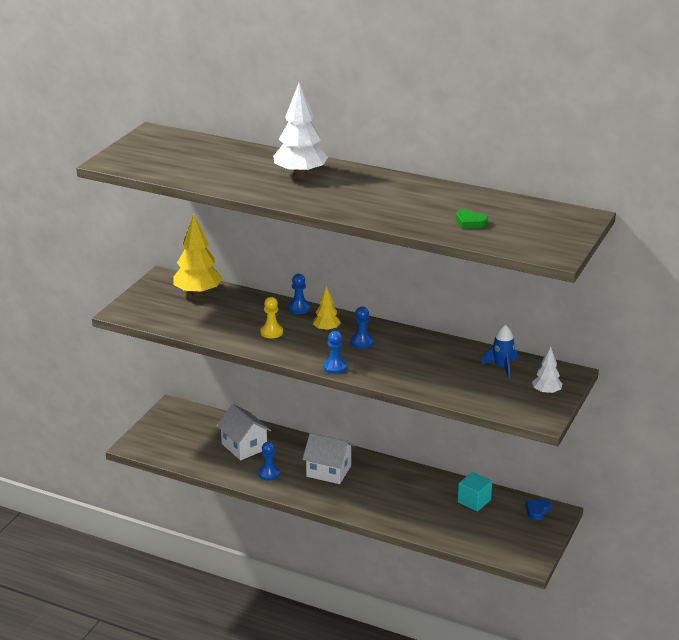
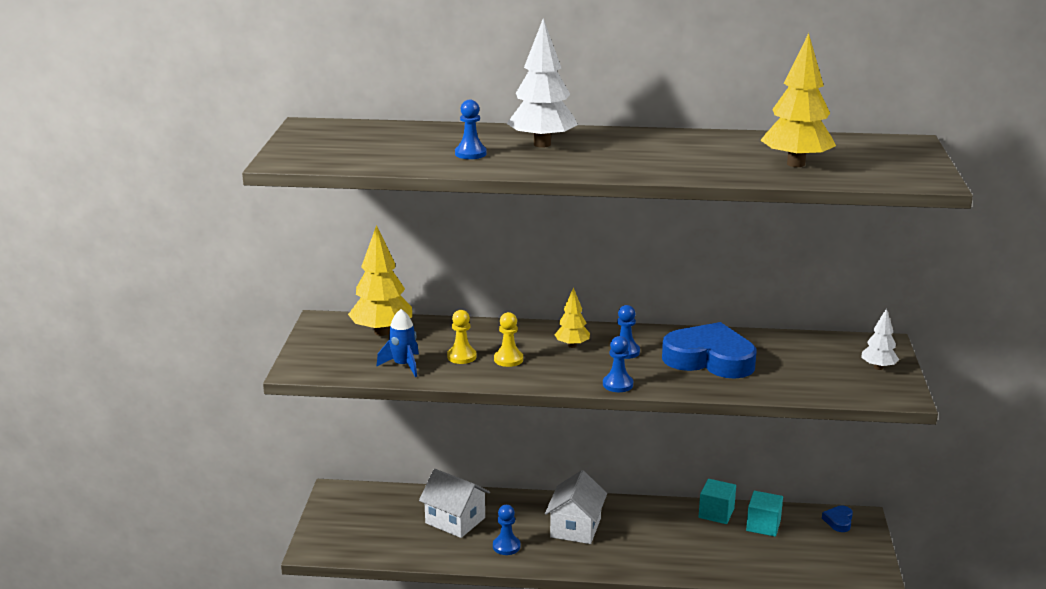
camera: 20 degrees left, 5 degrees down
blue pawn [288,274,310,314] -> blue pawn moved to [455,100,487,159]
white house [302,433,355,484] -> white house turned 75 degrees counterclockwise [545,470,607,544]
green heart [456,209,488,229] -> yellow tree [760,33,836,167]
blue rocket [481,325,517,379] -> blue rocket moved to [376,309,419,377]
none -> yellow pawn [447,310,477,364]
none -> blue heart [662,322,756,379]
none -> turquoise cube [699,479,736,524]

